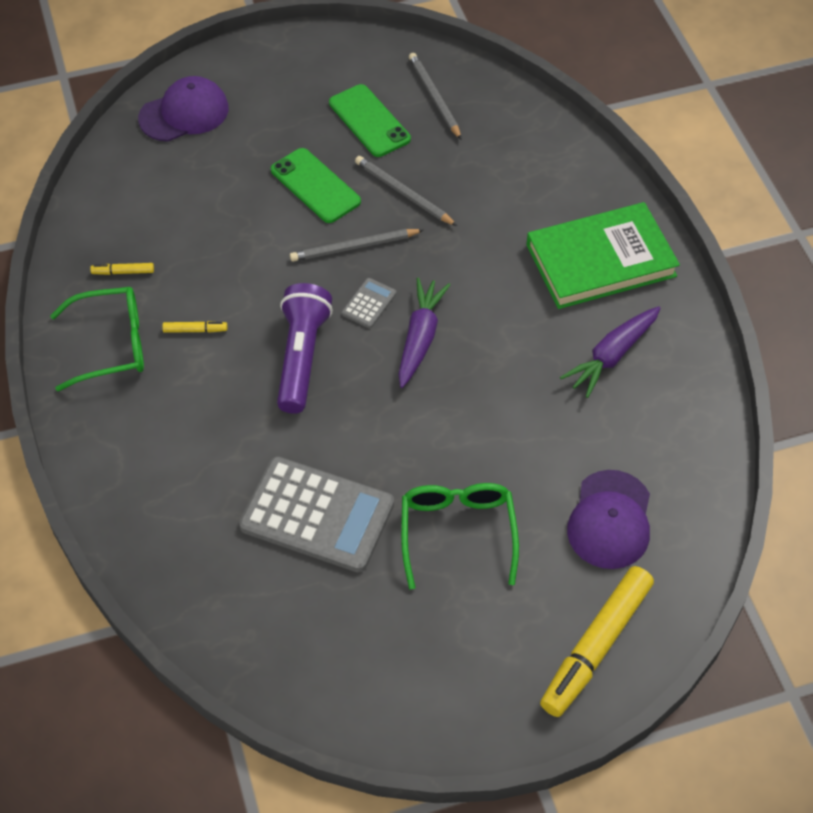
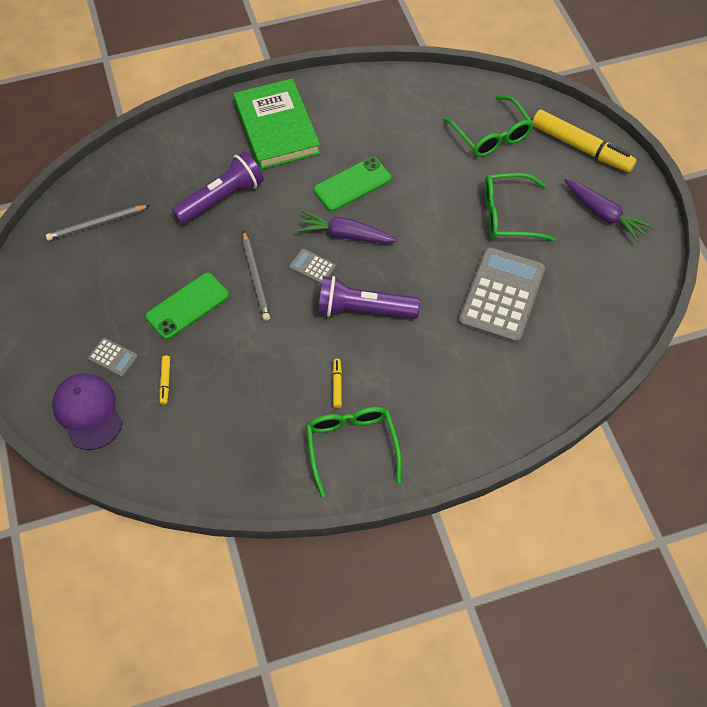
camera: 90 degrees left, 5 degrees up
yellow marker [90,263,154,275] -> yellow marker moved to [160,355,170,405]
green phone [329,84,411,157] -> green phone moved to [314,157,391,211]
grey pencil [355,156,457,226] -> none
purple carrot [560,306,661,398] -> purple carrot moved to [564,179,653,242]
purple cap [567,470,650,569] -> green glasses [443,96,534,157]
none -> grey calculator [88,338,138,377]
none -> purple flashlight [172,151,264,225]

